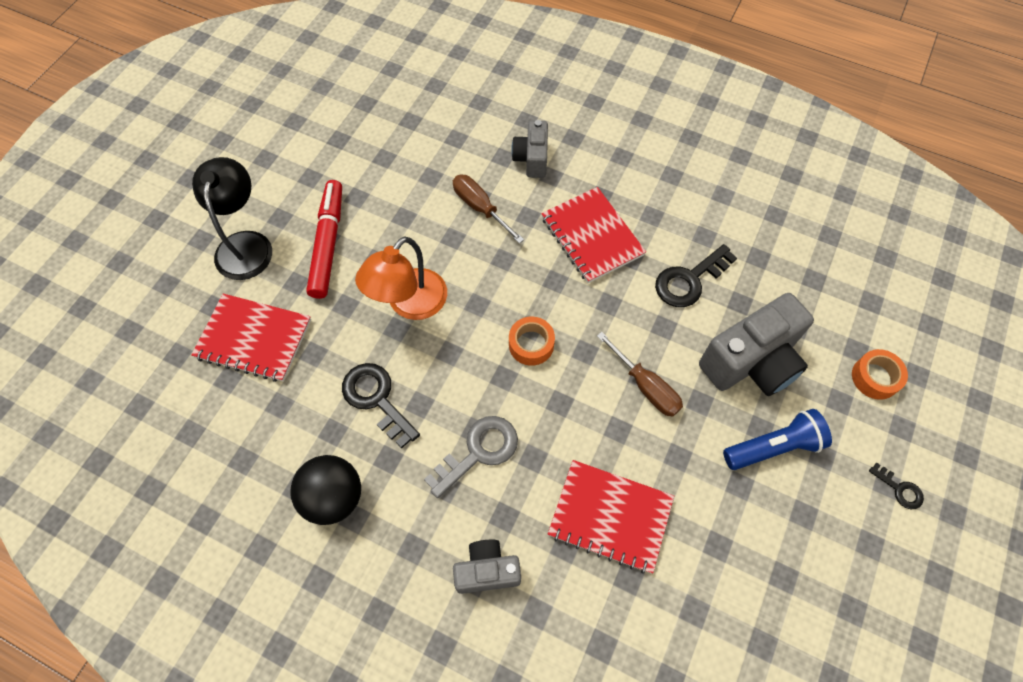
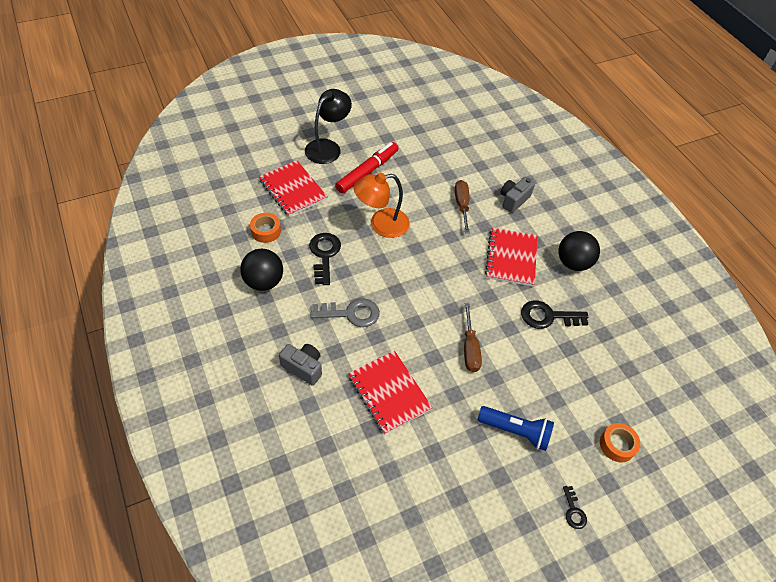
camera: 35 degrees right, 10 degrees down
orange tape [509,317,555,366] -> orange tape moved to [250,213,281,243]
grey camera [699,293,814,396] -> none
none -> black ball [558,231,600,271]

